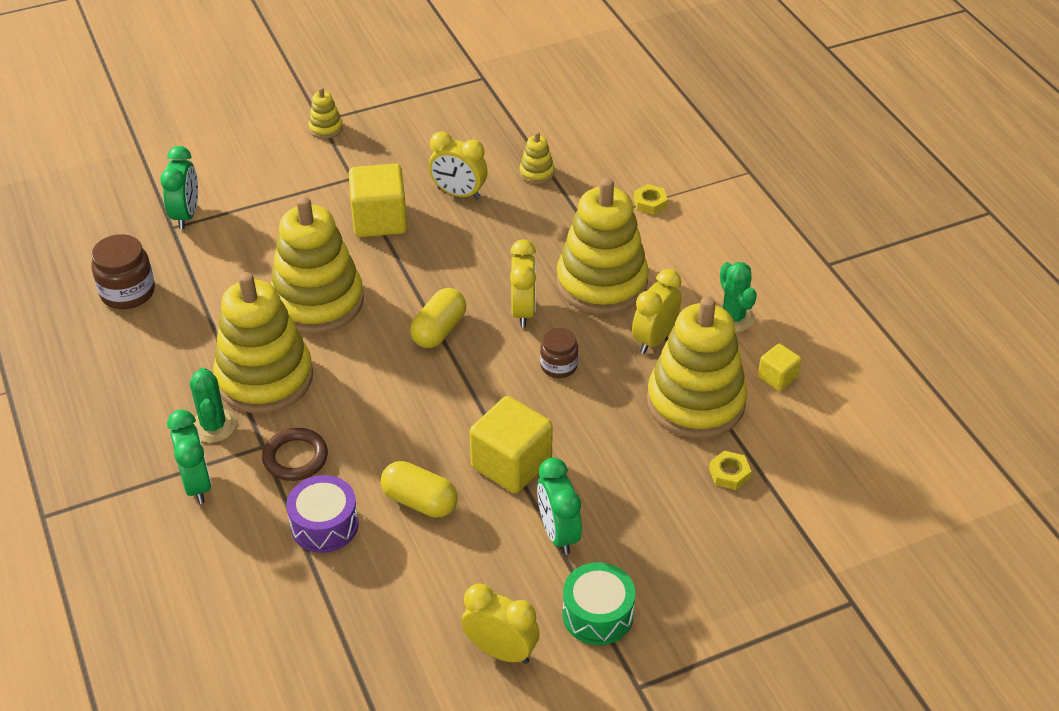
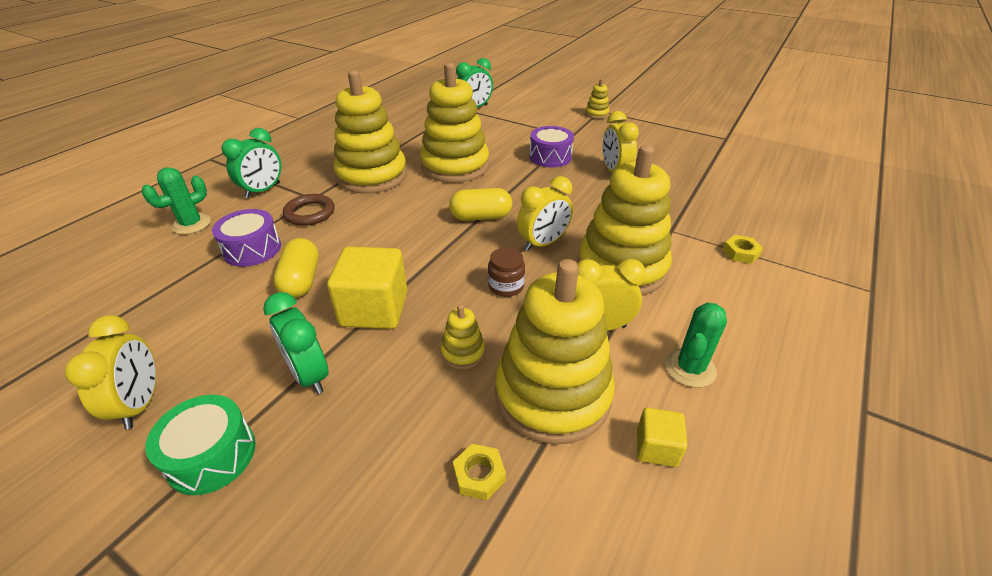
camera: 55 degrees right, 5 degrees down
brown jar [91,234,155,309] -> none
green cactus [190,367,236,443] -> green cactus moved to [141,167,211,235]
yellow cube [349,163,407,237] -> purple drum [529,126,574,168]
yellow stacking toy [519,132,555,184] -> yellow stacking toy moved to [441,304,485,369]
green clock [537,458,582,555] -> green clock turned 75 degrees counterclockwise [263,292,329,394]

